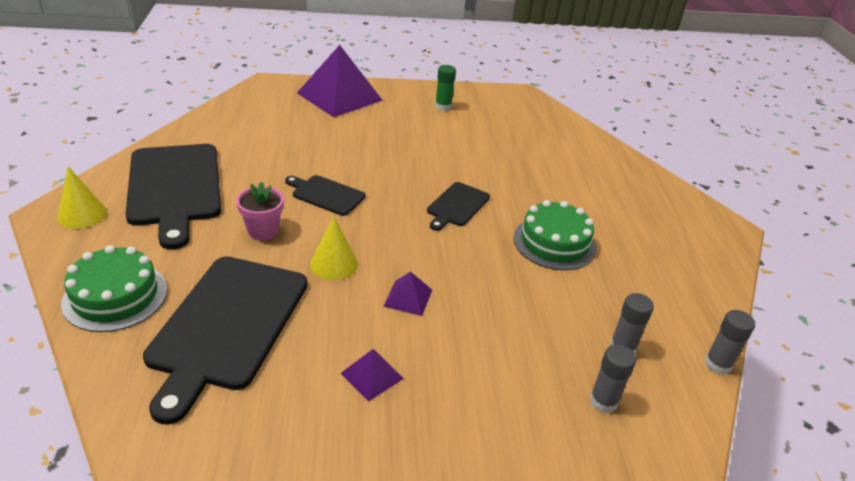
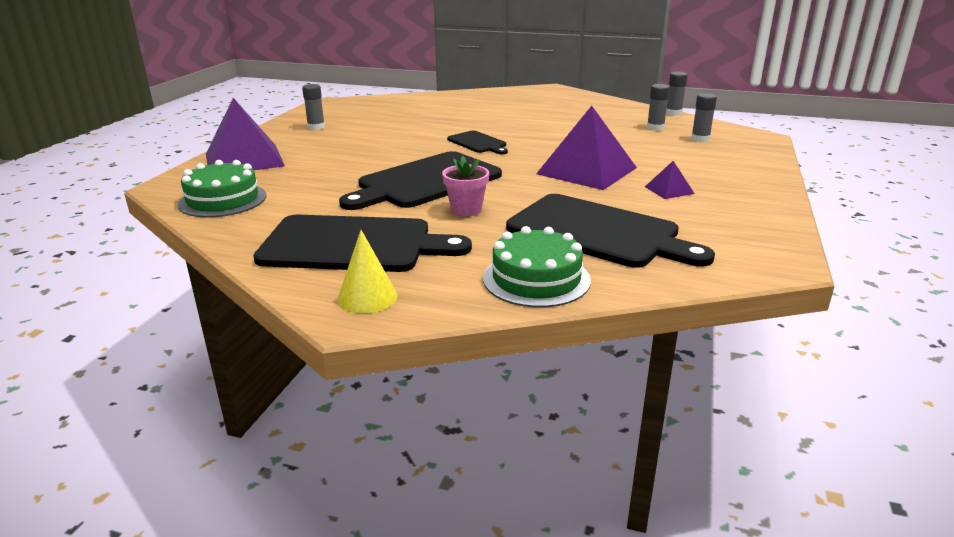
camera: 65 degrees left, 10 degrees down
black cutting board [285,175,366,216] -> black cutting board [339,151,502,210], size x1.99
yellow cone [310,216,358,280] -> none
purple pyramid [383,271,432,316] -> purple pyramid [536,106,637,190], size x2.27
green glue stick [435,65,456,111] -> grey glue stick [302,84,325,130]
green cake [513,200,596,270] -> green cake moved to [178,160,266,217]

